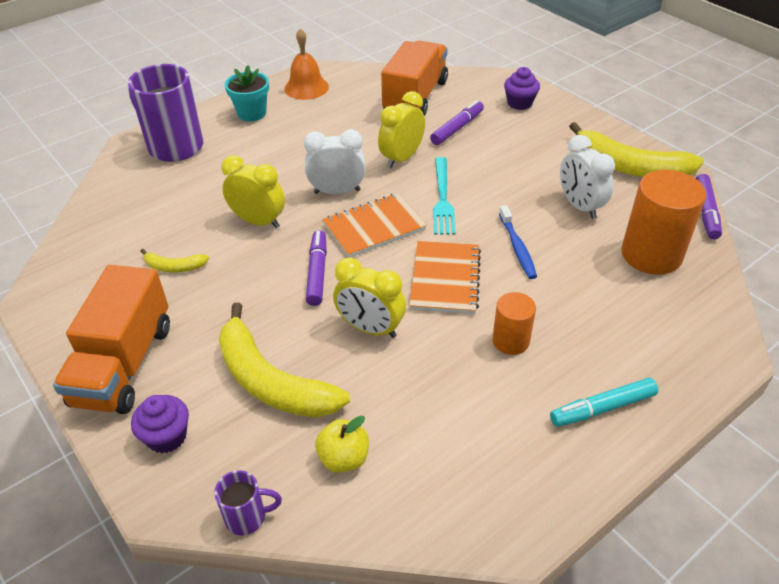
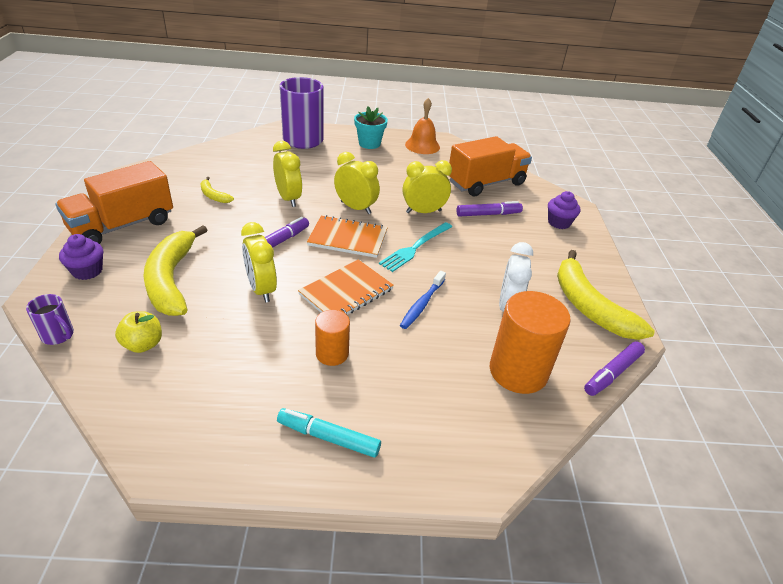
camera: 35 degrees right, 5 degrees down
white clock [304,129,366,194] -> yellow clock [334,152,380,214]

